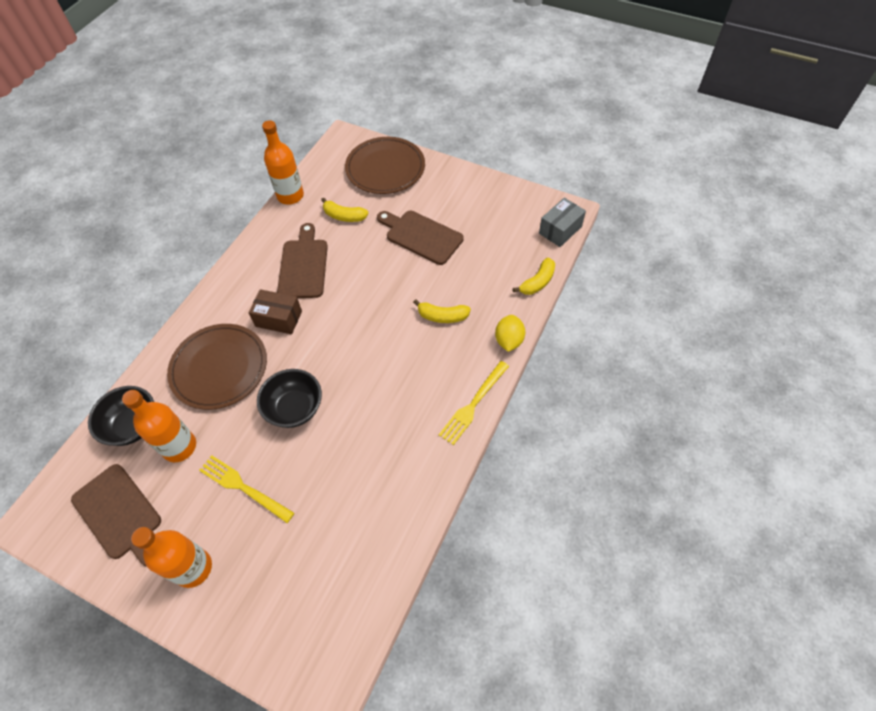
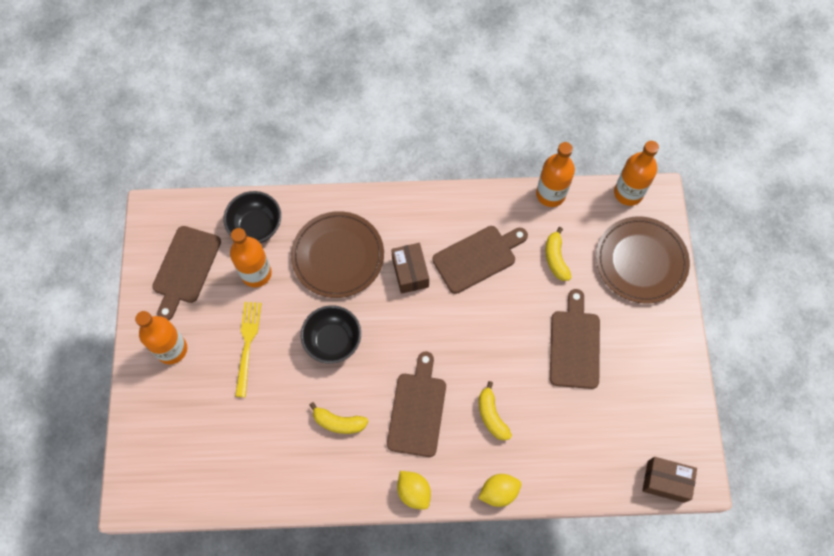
camera: 60 degrees right, 10 degrees up
yellow fork [439,361,509,445] -> yellow lemon [397,471,431,510]
yellow banana [513,258,555,295] -> yellow banana moved to [309,402,368,434]
grey box [539,198,586,247] -> brown box [642,457,697,503]
none -> brown cutting board [387,352,446,457]
none -> orange bottle [614,141,659,206]

